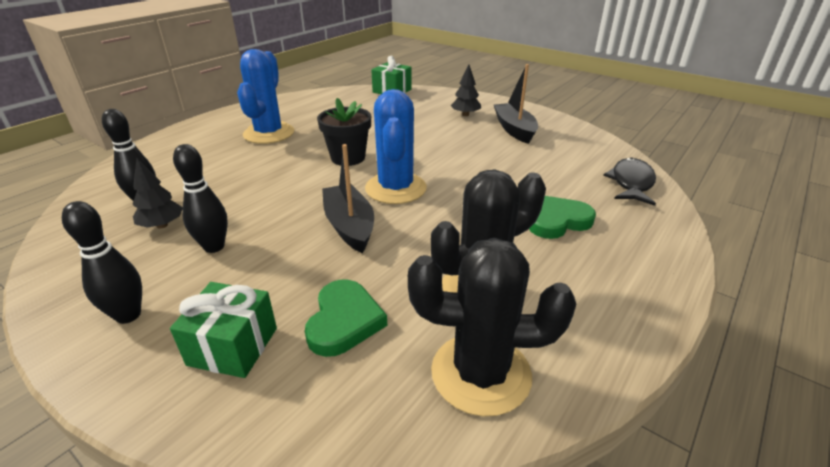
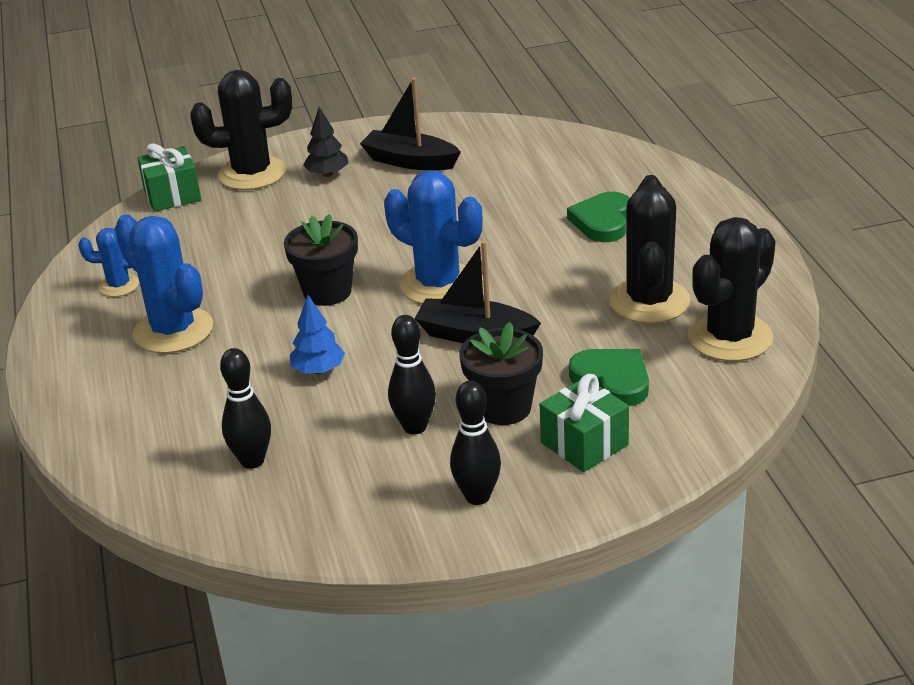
camera: 50 degrees left, 0 degrees up
black tree [132,158,183,229] -> none
black fish [603,157,656,206] -> none
none -> blue cactus [78,228,139,297]
none -> black cactus [190,70,292,190]
none -> blue tree [290,295,345,374]
none -> black flower pot [459,322,543,425]

